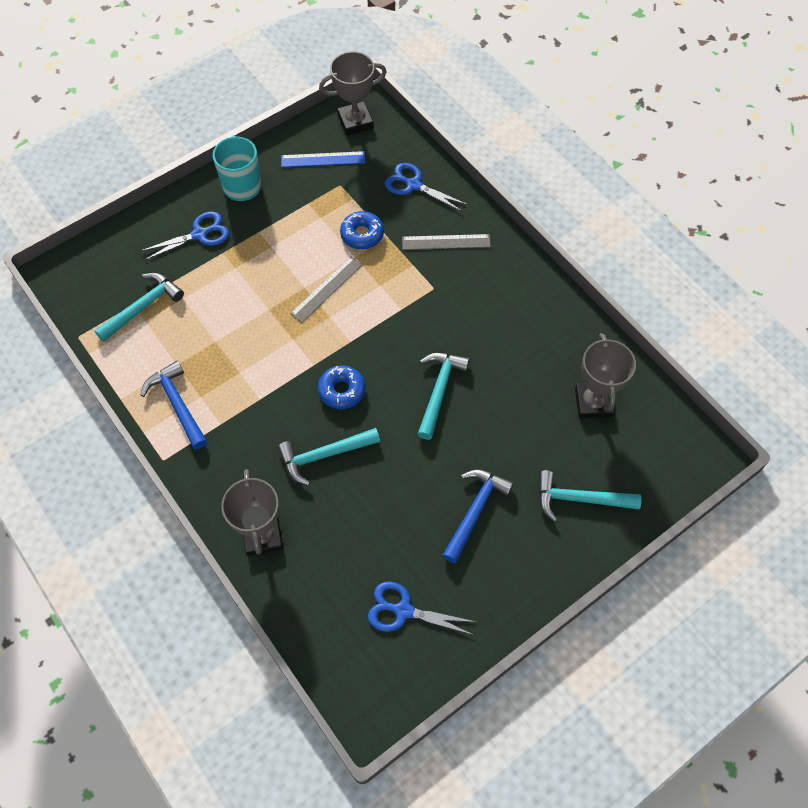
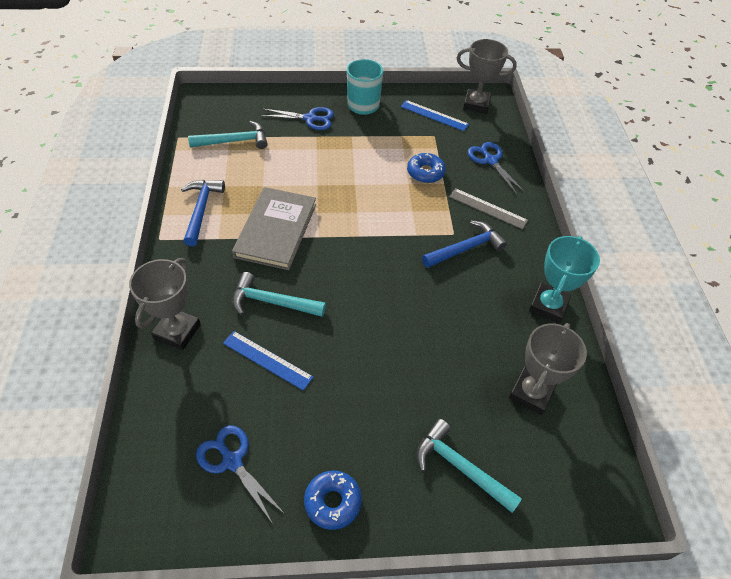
camera: 30 degrees right, 10 degrees down
grey ruler [290,256,362,323] -> none
blue donut [318,365,366,409] -> blue donut moved to [304,470,362,530]
turquoise hammer [418,353,470,440] -> none
blue hammer [442,469,514,563] -> blue hammer moved to [422,221,507,268]
none -> blue ruler [223,331,313,391]
none -> grey book [232,187,316,270]
none -> turquoise trophy [529,236,600,324]

